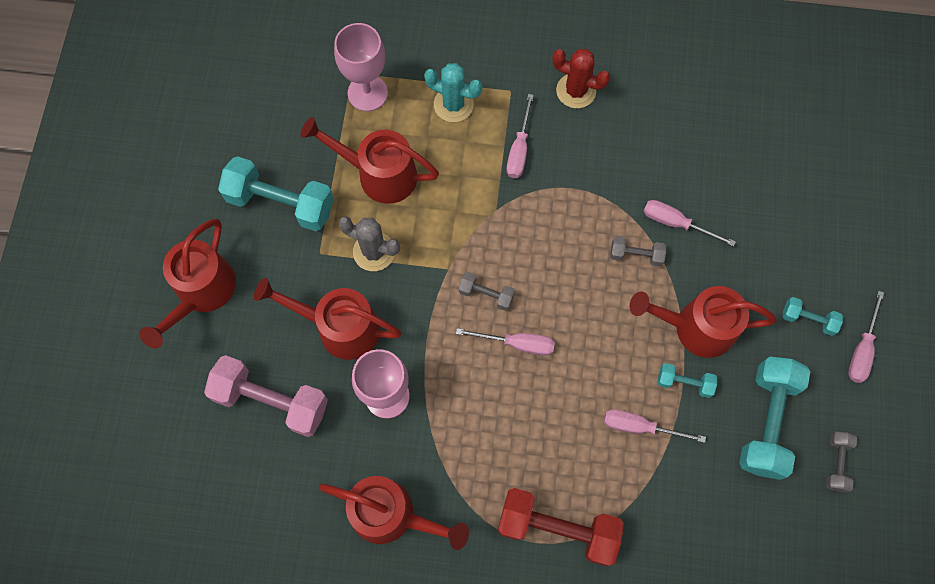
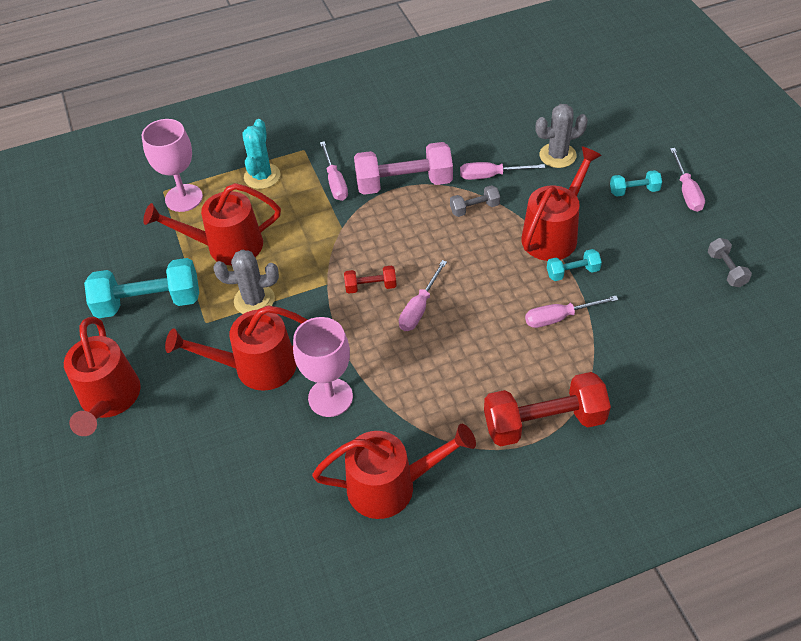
camera: 25 degrees left, 20 degrees down
pink dumbbell [204,355,328,437] -> pink dumbbell moved to [354,142,453,195]
turquoise cactus [424,63,482,122] -> turquoise cactus turned 75 degrees counterclockwise [242,119,281,189]
pink screwdriver [456,328,555,356] -> pink screwdriver turned 135 degrees clockwise [399,260,447,331]
grey dumbbell [459,272,515,311] -> red dumbbell [344,266,397,294]
red cactus [552,49,610,108] -> none
red watering can [630,286,777,358] -> red watering can turned 150 degrees clockwise [521,146,602,261]
turquoise dumbbell [739,356,810,480] -> none
none -> grey cactus [535,104,588,168]

